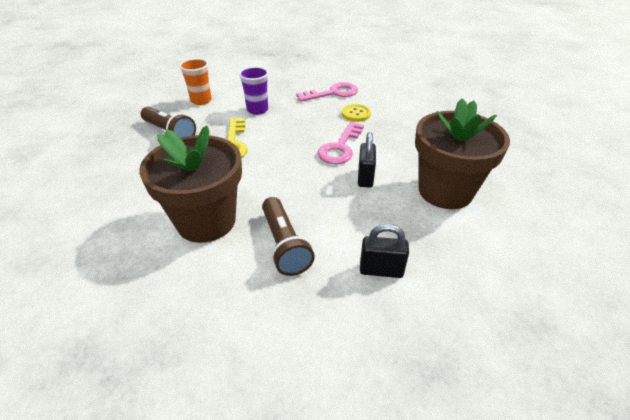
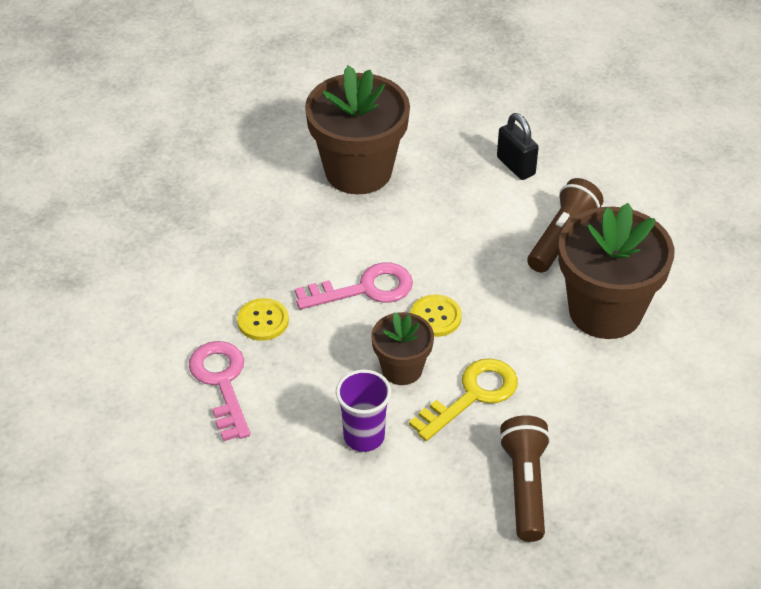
camera: 130 degrees left, 5 degrees up
orange cup [179,58,212,105] -> none
pink key [296,82,358,102] -> pink key turned 45 degrees clockwise [189,341,250,441]
black padlock [358,132,376,188] -> none
none -> brown flower pot [371,312,434,385]
none -> yellow button [410,294,462,337]

